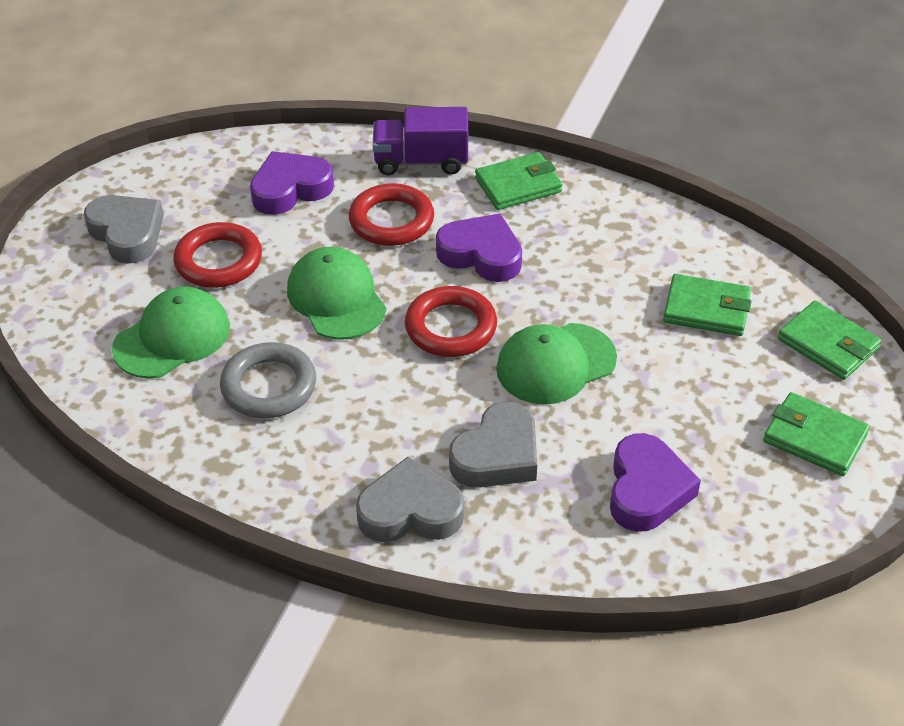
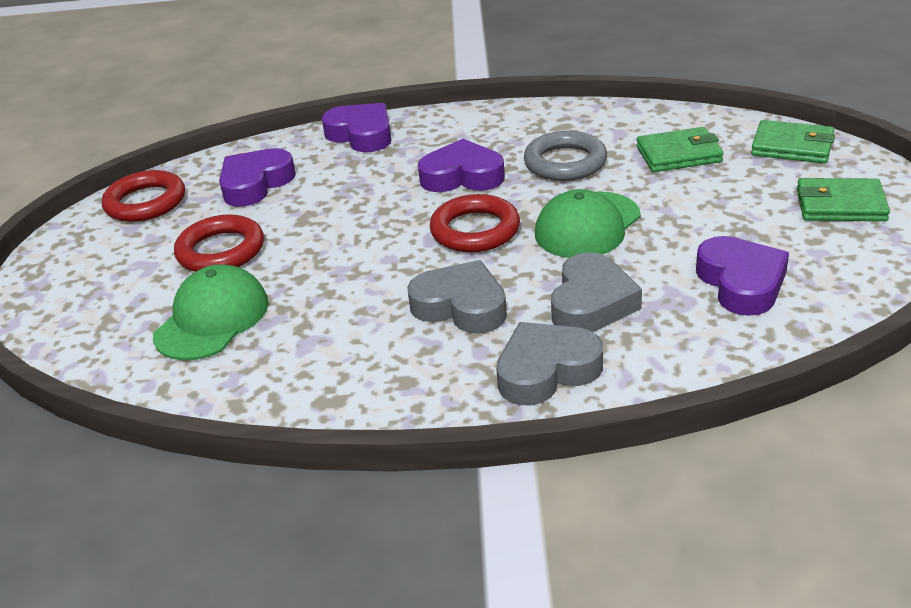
camera: 20 degrees left, 10 degrees down
grey heart [84,195,164,264] -> grey heart moved to [407,260,507,334]
grey ring [220,342,316,419] -> grey ring moved to [524,131,607,181]
green cap [287,247,386,340] -> none
red ring [349,183,434,246] -> red ring moved to [102,170,185,222]
purple truck [373,107,468,175] -> purple heart [322,103,391,152]
green wallet [475,152,563,210] -> none

